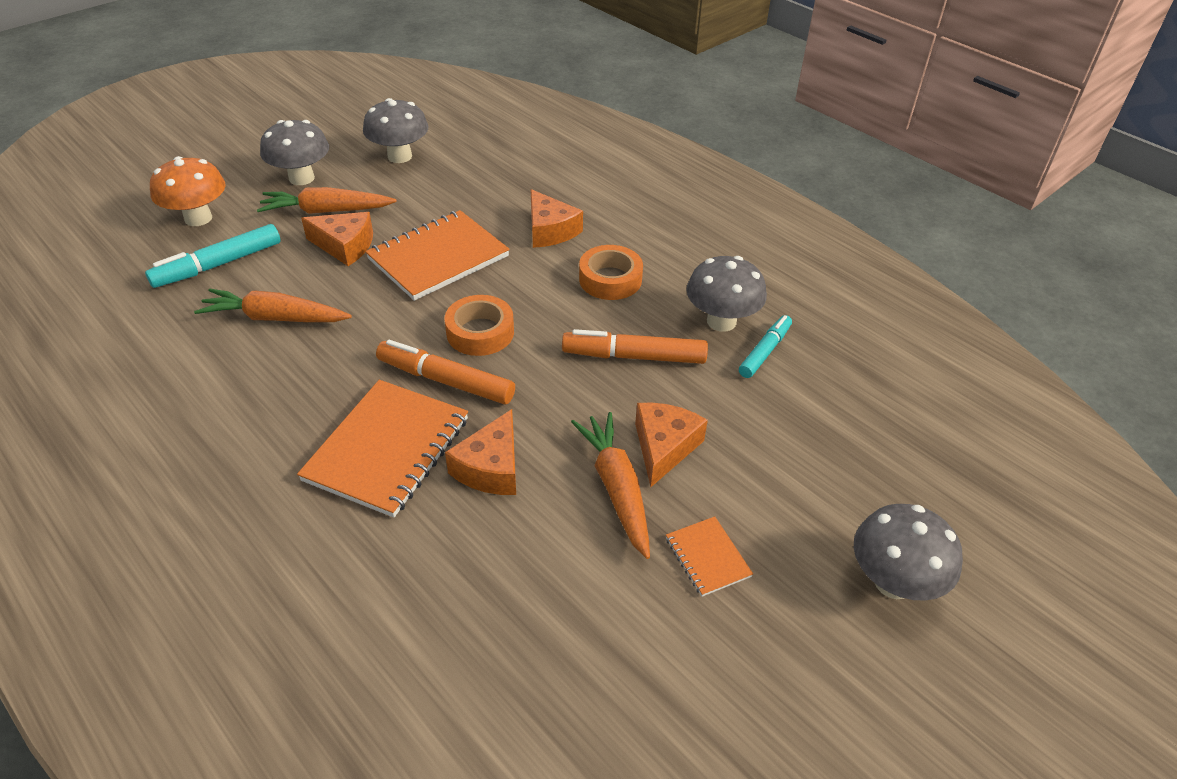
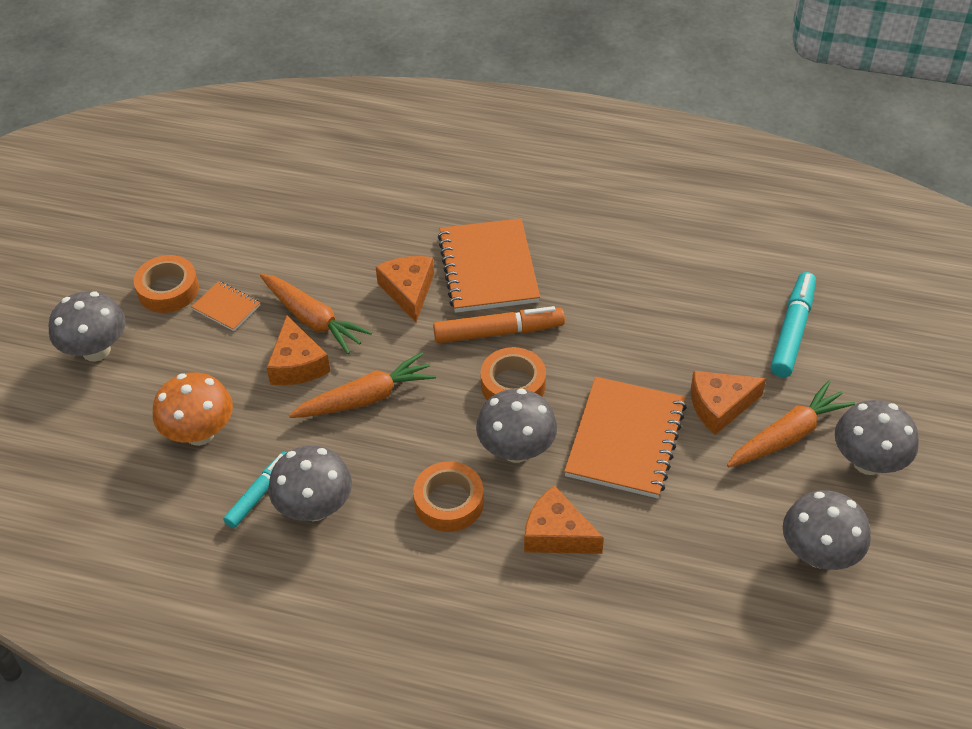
camera: 150 degrees right, 5 degrees up
orange mushroom [150,156,225,226] -> orange mushroom moved to [153,373,233,446]
orange carrot [194,289,352,322] -> orange carrot moved to [289,352,436,418]
orange marker [562,329,708,364] -> none
turquoise marker [739,315,792,378] -> turquoise marker turned 150 degrees counterclockwise [223,452,287,528]
none -> orange tape [134,255,199,313]
none -> grey mushroom [476,388,557,463]

